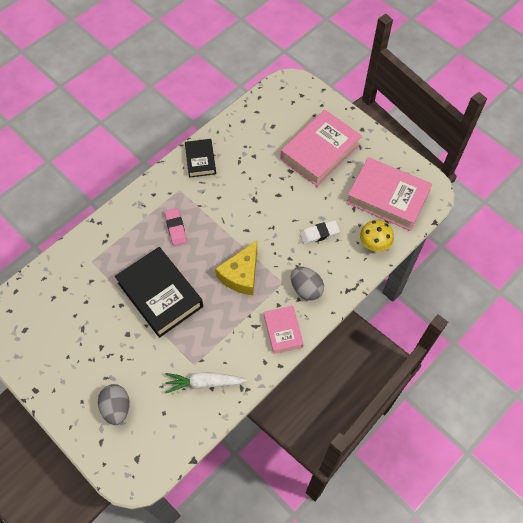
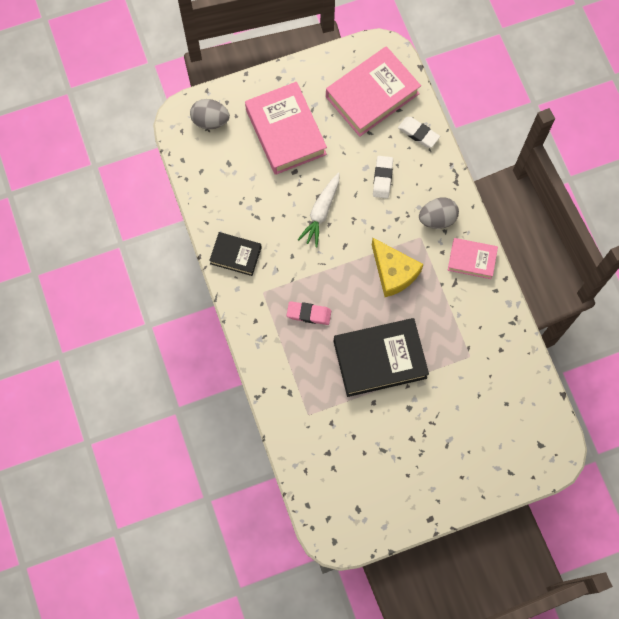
camera: 65 degrees left, 10 degrees up
grey egg [98,384,130,425] -> grey egg moved to [190,99,230,129]
white carrot [165,372,247,393] -> white carrot moved to [298,173,340,247]
yellow mushroom [360,220,394,252] -> white eraser [398,117,440,148]

